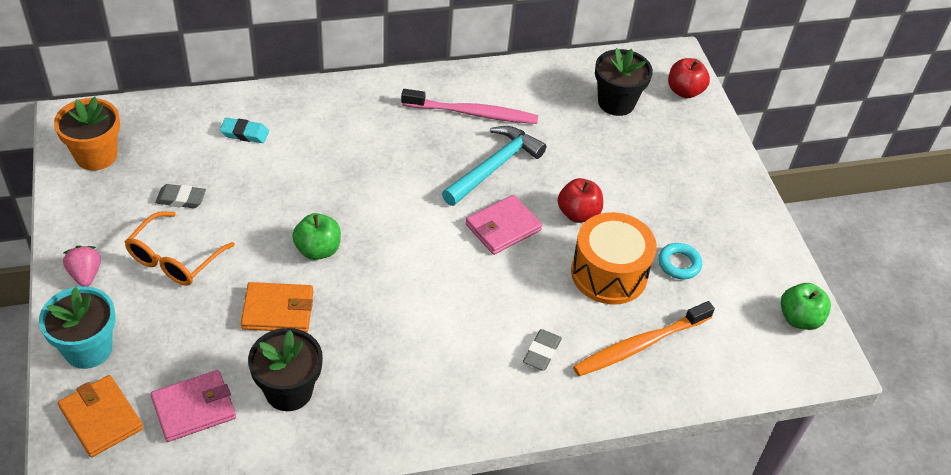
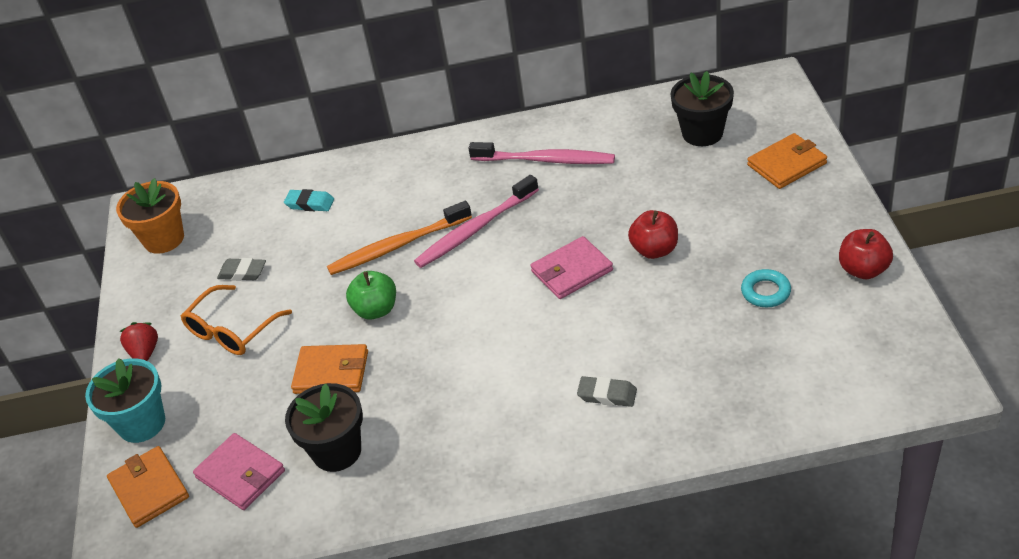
camera: 15 degrees right, 5 degrees down
pink strawberry [63,245,101,287] -> red strawberry [120,322,158,361]
pink wallet [151,370,236,442] -> pink wallet turned 60 degrees clockwise [193,433,285,510]
turquoise hammer [442,126,546,206] -> none
grey eraser [523,329,562,371] -> grey eraser turned 75 degrees clockwise [577,376,637,407]
orange drum [571,212,657,305] -> none
orange toothbrush [573,301,715,376] -> orange toothbrush moved to [327,201,472,275]
red apple [668,58,710,98] -> red apple moved to [839,229,893,279]
green apple [781,283,831,330] -> none
none -> pink toothbrush [414,175,539,268]
none -> orange wallet [747,133,827,189]

